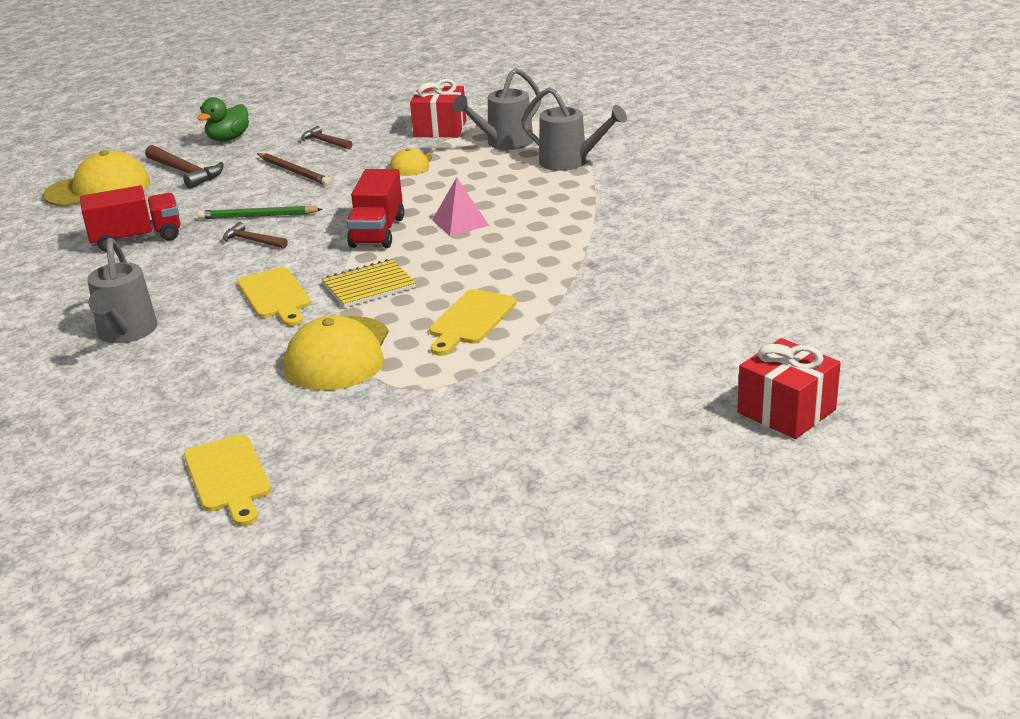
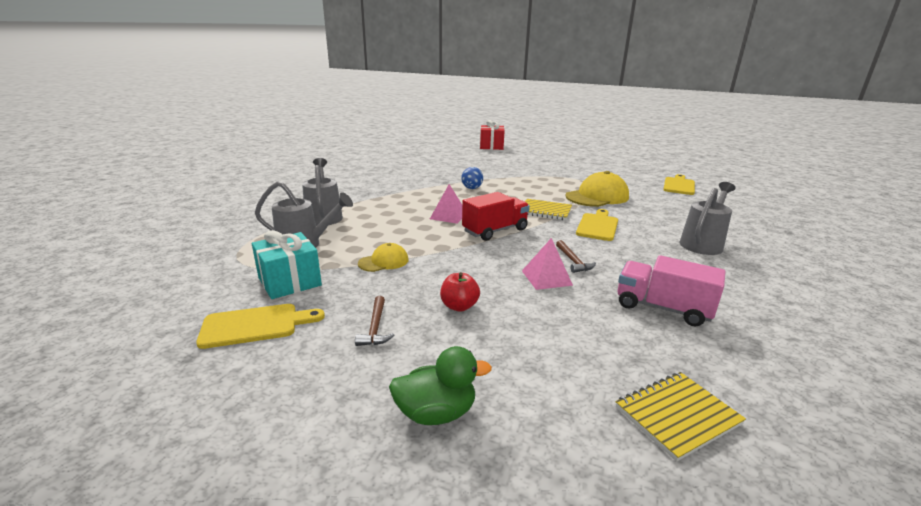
camera: 135 degrees left, 5 degrees down
yellow cap [43,150,150,207] -> yellow notebook [616,372,746,462]
red truck [80,185,180,252] -> pink truck [617,255,725,327]
brown hammer [145,145,223,189] -> none
green pencil [198,206,323,219] -> pink pyramid [522,238,573,290]
brown pencil [257,153,331,185] -> red apple [440,272,480,312]
red gift [410,79,466,138] -> turquoise gift [252,230,322,299]
yellow cutting board [429,289,516,355] -> yellow cutting board moved to [196,304,325,349]
none -> blue ball [461,167,483,189]

